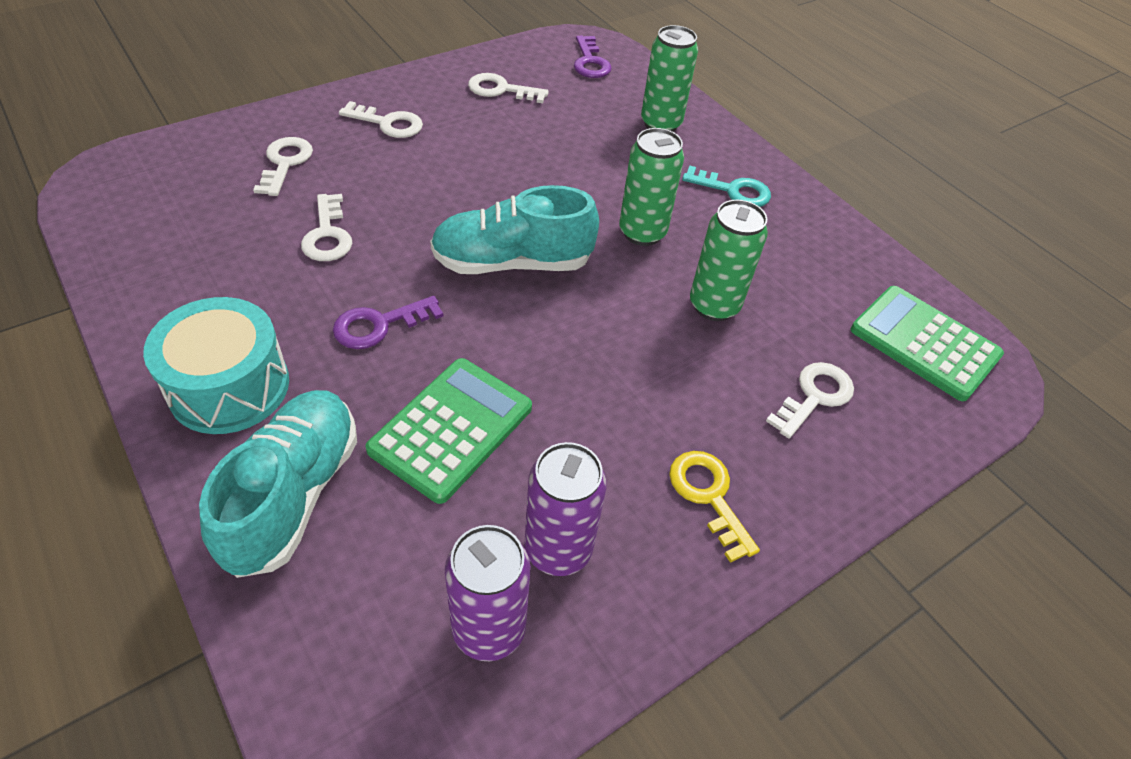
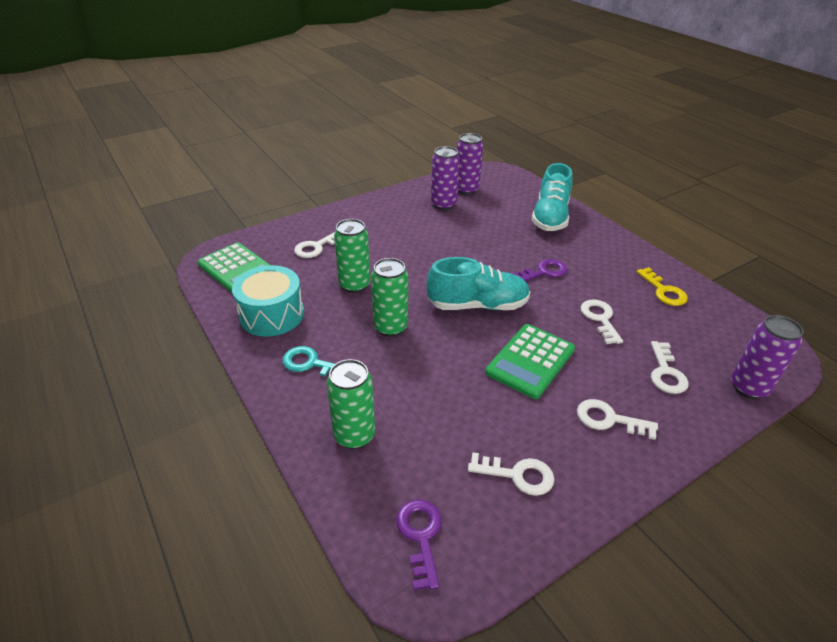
camera: 175 degrees left, 10 degrees down
turquoise drum [143,297,289,434] -> turquoise drum moved to [232,265,304,337]
green calculator [365,358,532,504] -> green calculator moved to [485,324,575,399]
yellow key [669,451,760,563] -> yellow key moved to [636,267,688,306]
none -> purple can [731,315,803,399]

